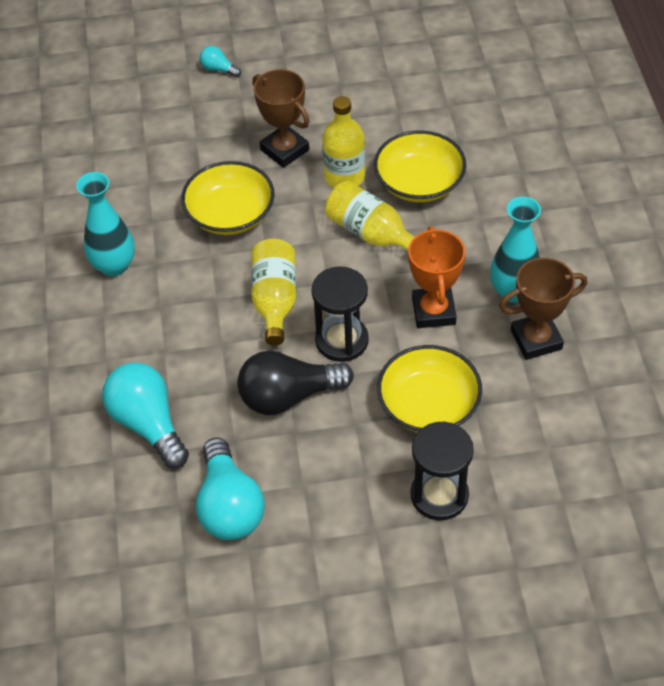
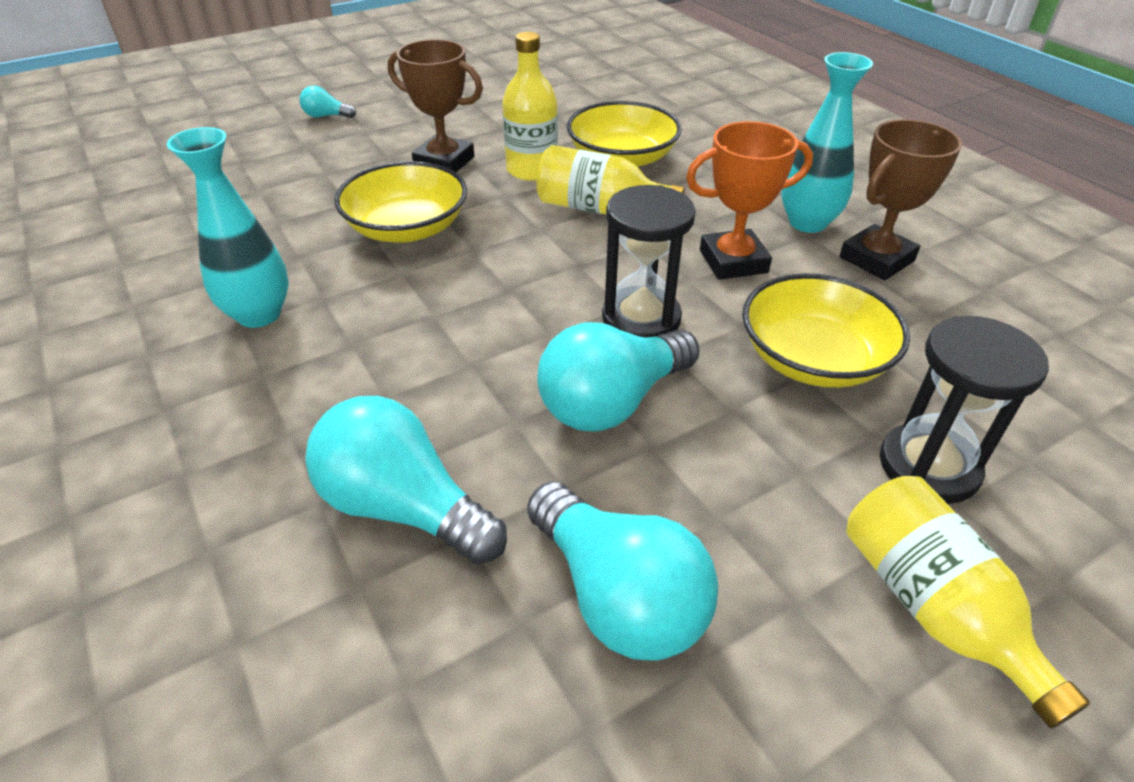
camera: 25 degrees left, 10 degrees down
black light bulb [237,350,354,415] -> turquoise light bulb [537,322,699,432]
yellow bottle [251,239,296,346] -> yellow bottle moved to [846,476,1090,728]
orange trophy [408,226,465,328] -> orange trophy turned 75 degrees counterclockwise [686,121,813,280]

